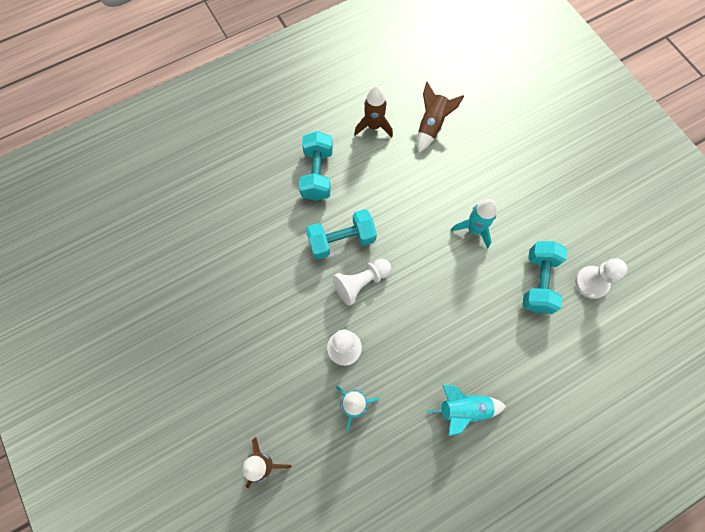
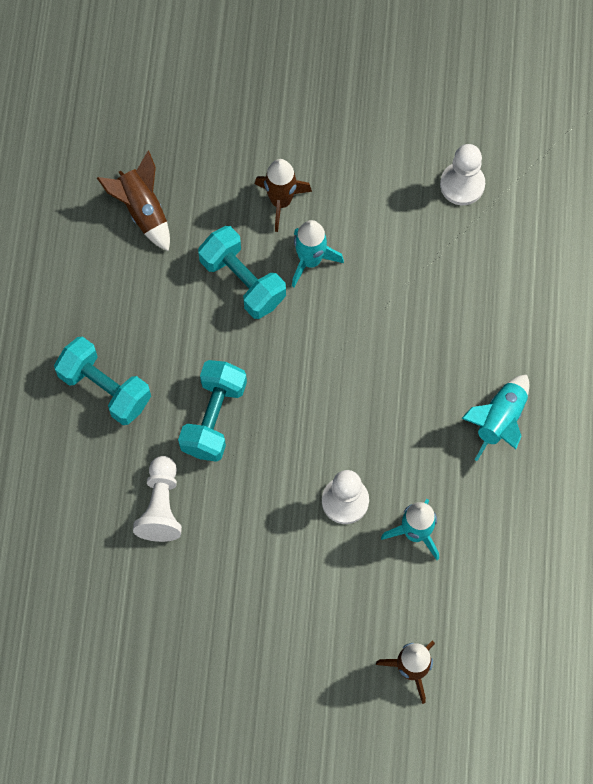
camera: 55 degrees left, 0 degrees up
white pawn [333,259,391,306] -> white pawn moved to [133,456,182,542]
brown rocket [354,86,393,137] -> brown rocket moved to [255,159,312,232]
turquoise dumbbell [522,241,567,314] -> turquoise dumbbell moved to [198,226,286,319]

